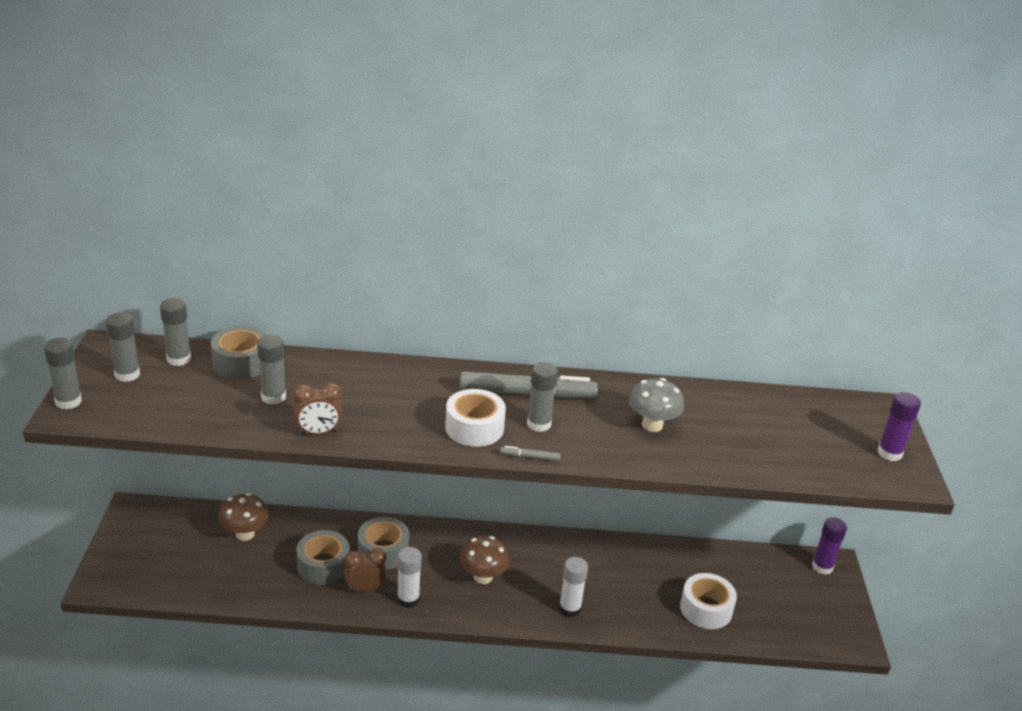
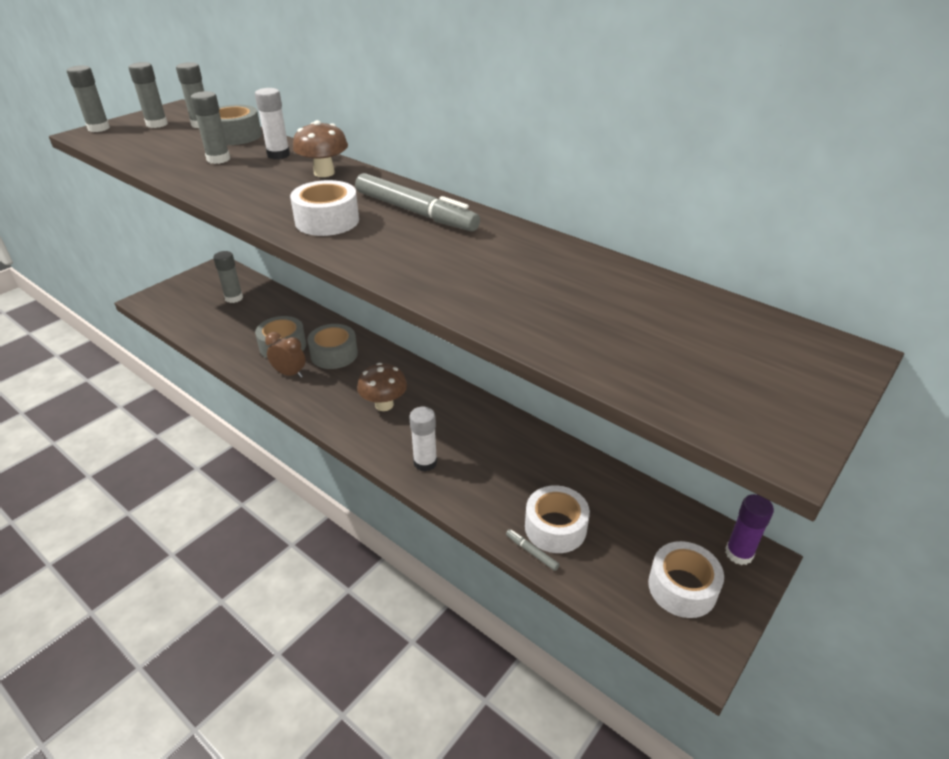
camera: 40 degrees right, 5 degrees up
brown mushroom [219,493,269,541] -> brown mushroom moved to [293,120,348,177]
brown clock [293,383,342,435] -> none
white glue stick [397,547,422,608] -> white glue stick moved to [255,88,290,159]
grey marker [500,446,561,461] -> grey marker moved to [506,529,560,571]
grey glue stick [527,362,558,432] -> grey glue stick moved to [213,251,243,303]
grey mushroom [629,378,684,432] -> none
purple glue stick [877,392,921,461] -> none
none -> white tape [648,541,724,618]

